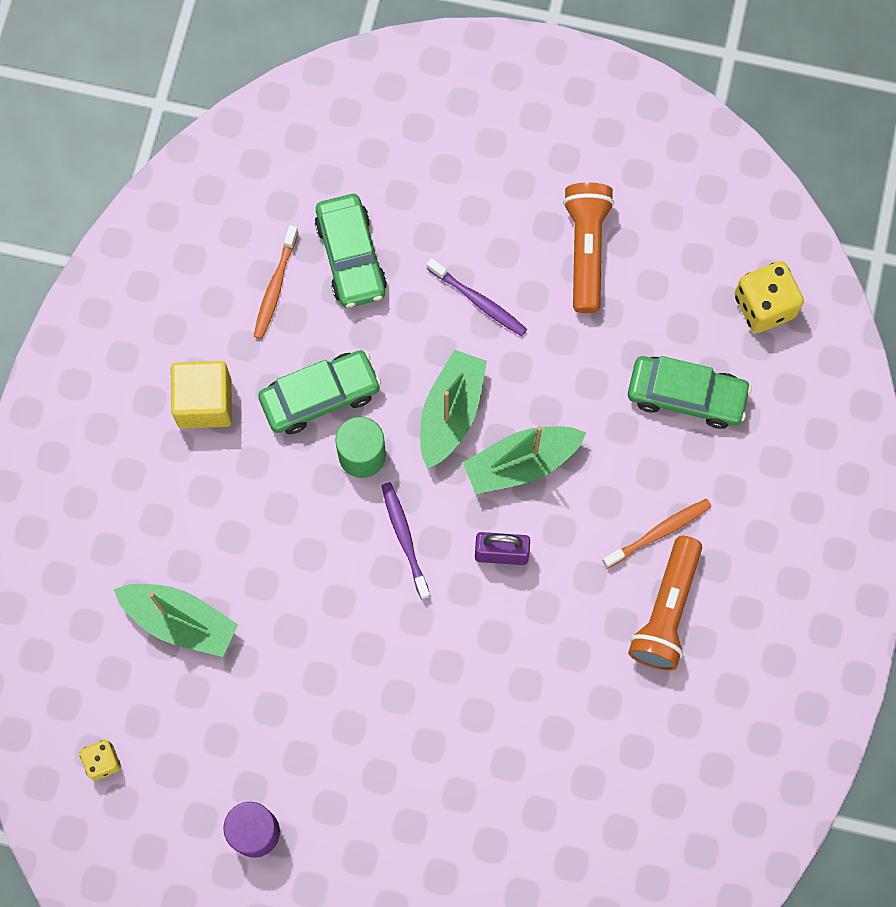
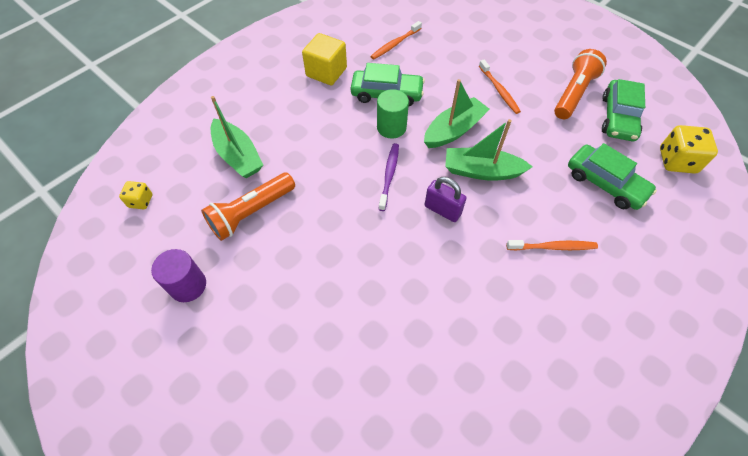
camera: 30 degrees right, 15 degrees down
green car [315,194,387,308] -> green car moved to [602,79,645,141]
purple toothbrush [427,258,527,336] -> orange toothbrush [479,59,521,114]
orange flashlight [628,536,702,670] -> orange flashlight moved to [201,173,295,241]

